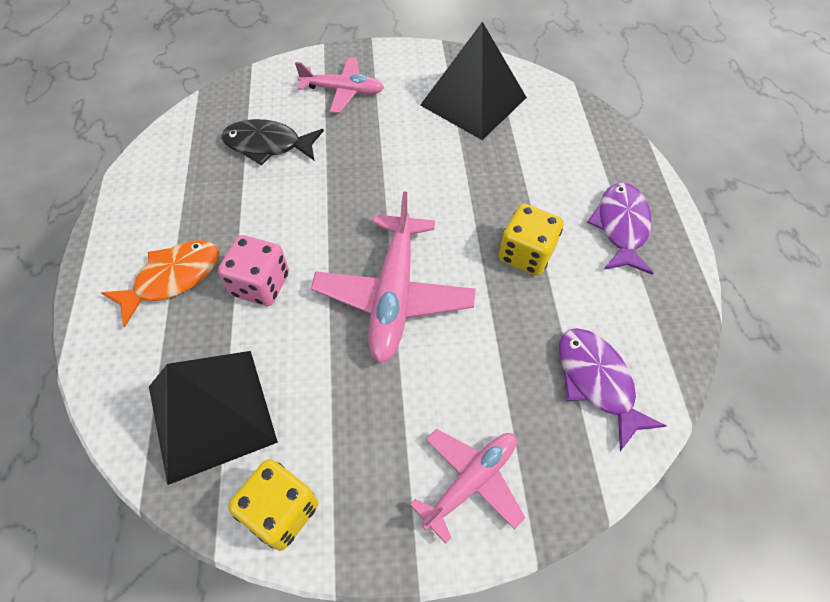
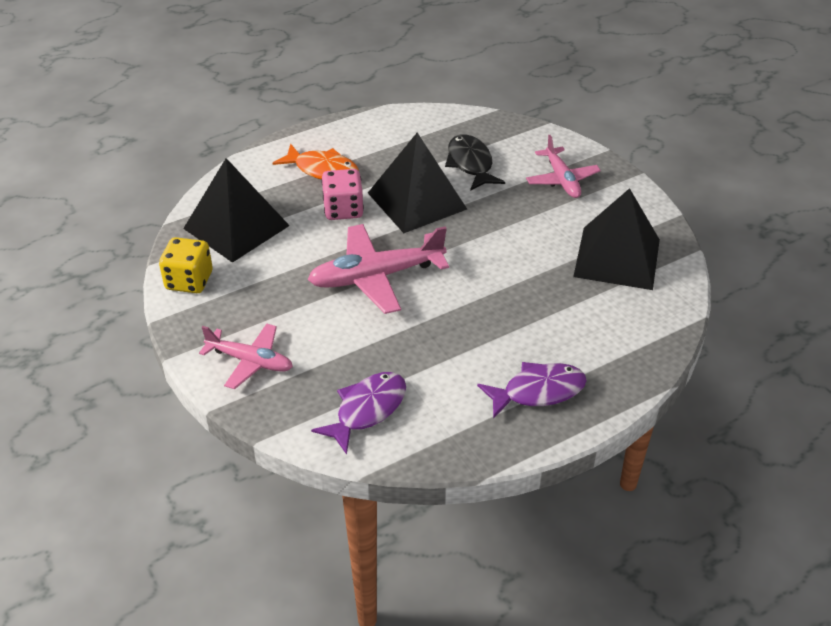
camera: 65 degrees right, 15 degrees down
yellow dice [499,204,564,276] -> none
none -> black pyramid [368,133,467,233]

